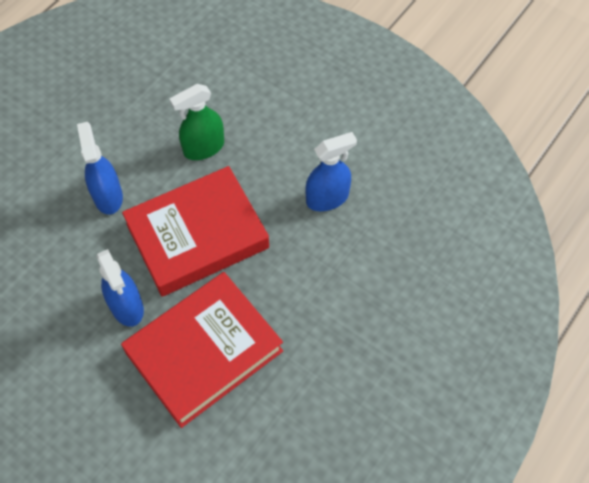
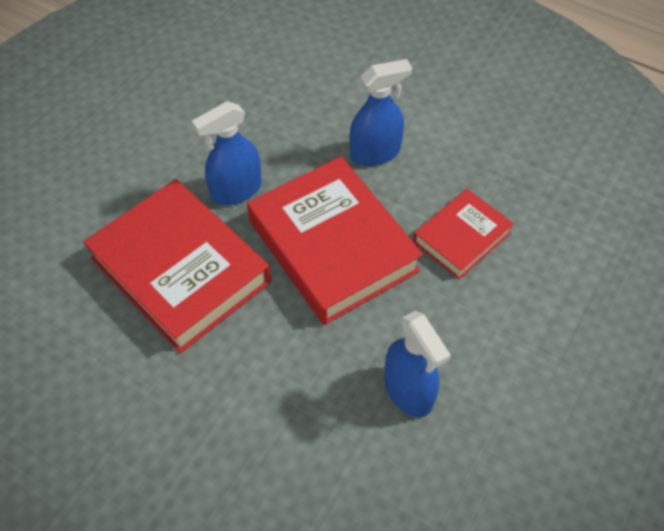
camera: 85 degrees right, 5 degrees down
green spray bottle [169,84,224,160] -> red book [413,189,514,279]

